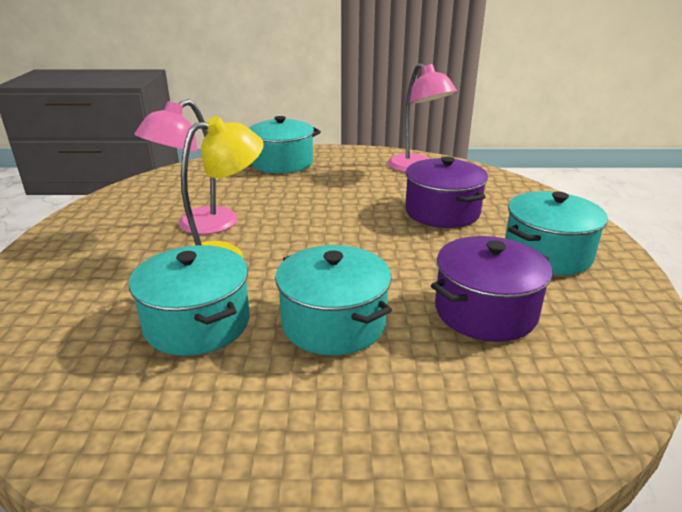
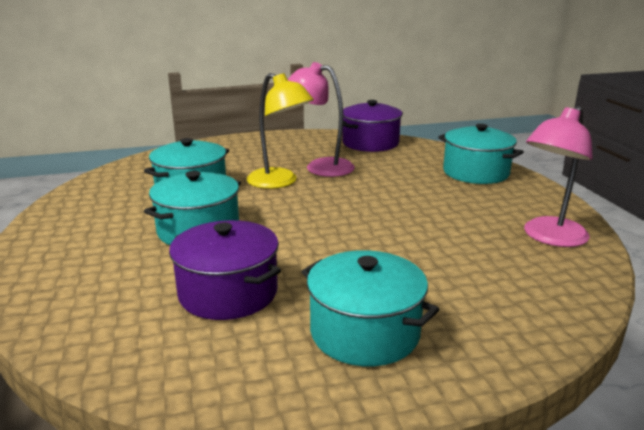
camera: 75 degrees right, 5 degrees down
purple pot [405,156,488,228] -> purple pot moved to [342,100,403,152]

